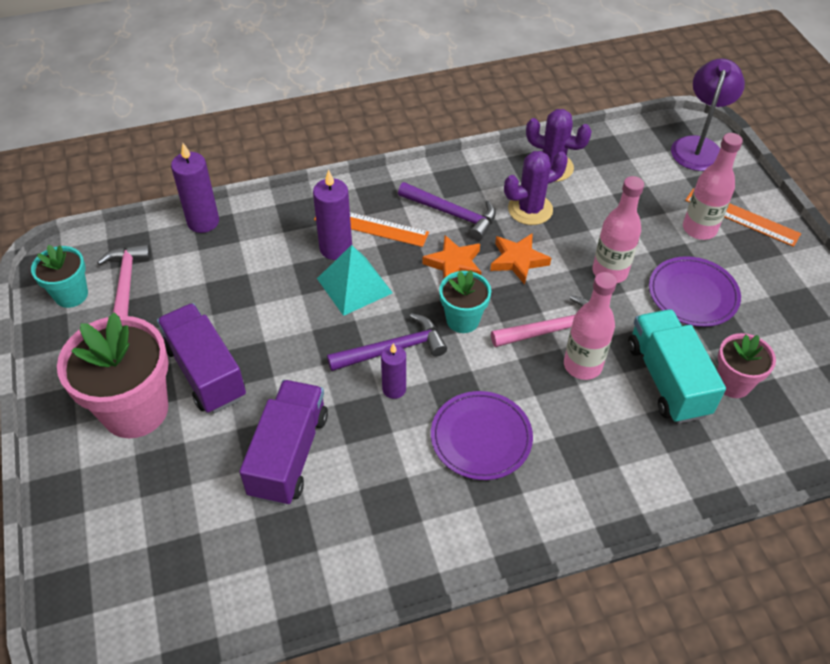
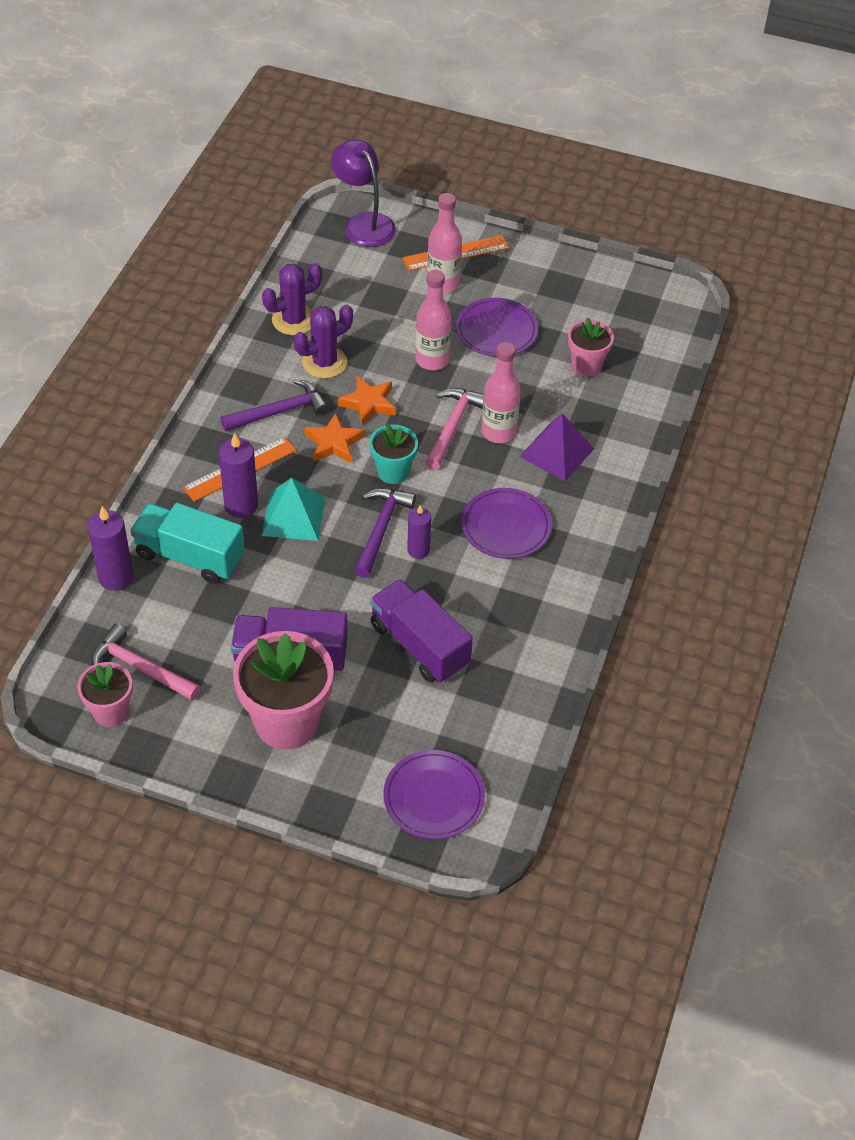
camera: 55 degrees left, 0 degrees up
turquoise flower pot [31,245,88,308] -> pink flower pot [77,662,133,727]
purple cactus [504,151,568,225] -> purple cactus turned 45 degrees clockwise [294,304,353,378]
turquoise truck [628,309,726,424] -> turquoise truck moved to [130,503,245,584]
none -> purple plate [383,750,485,839]
none -> purple pyramid [519,413,595,481]

